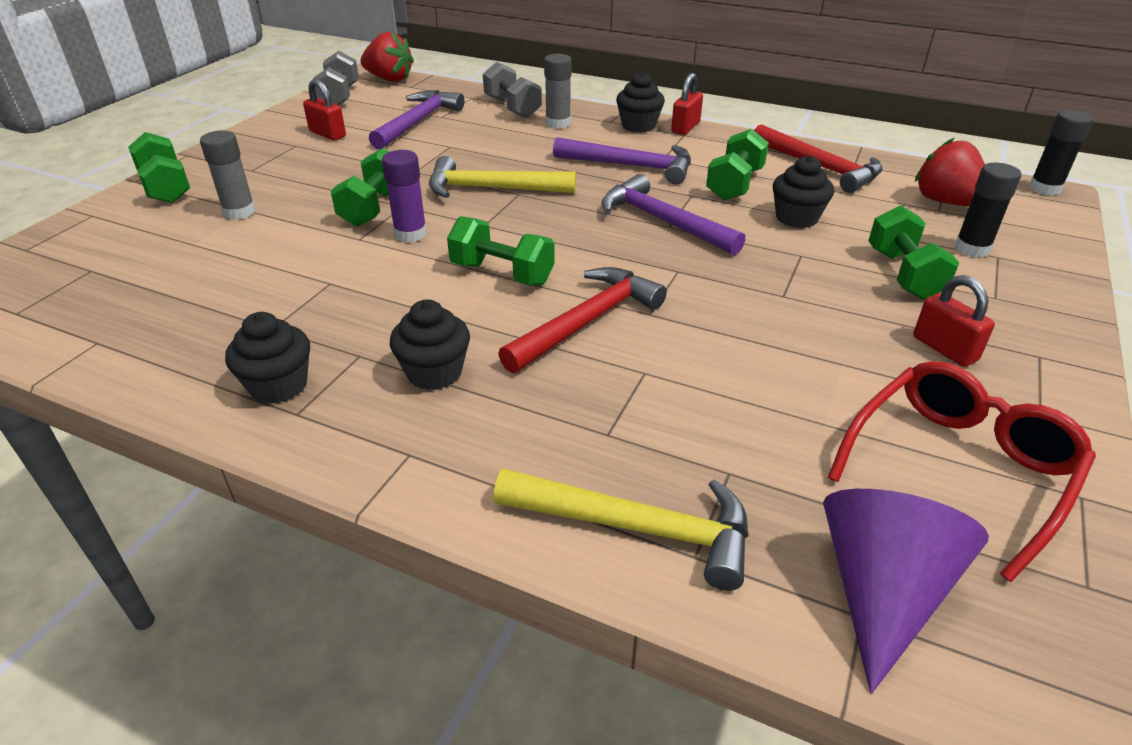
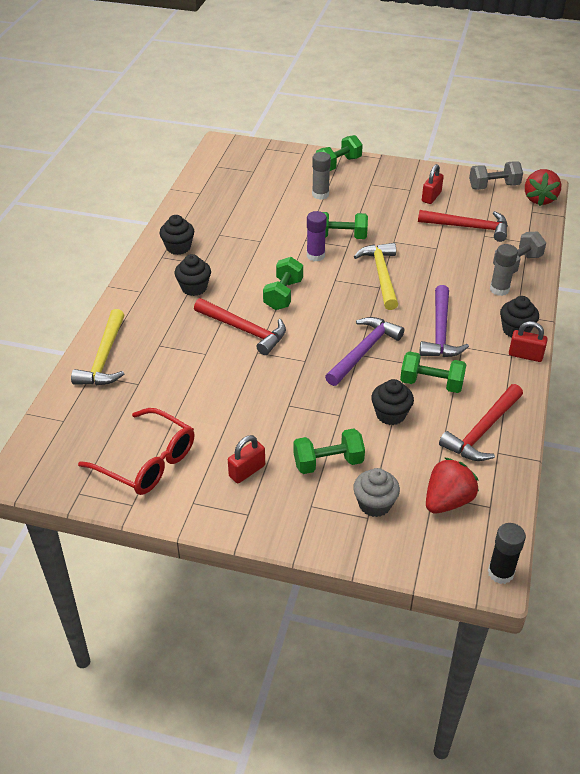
camera: 80 degrees right, 5 degrees up
purple hammer [369,90,464,149] -> red hammer [418,210,508,242]
purple cone [823,489,989,694] -> none
black glue stick [955,163,1022,257] -> grey cupcake [353,468,400,517]

